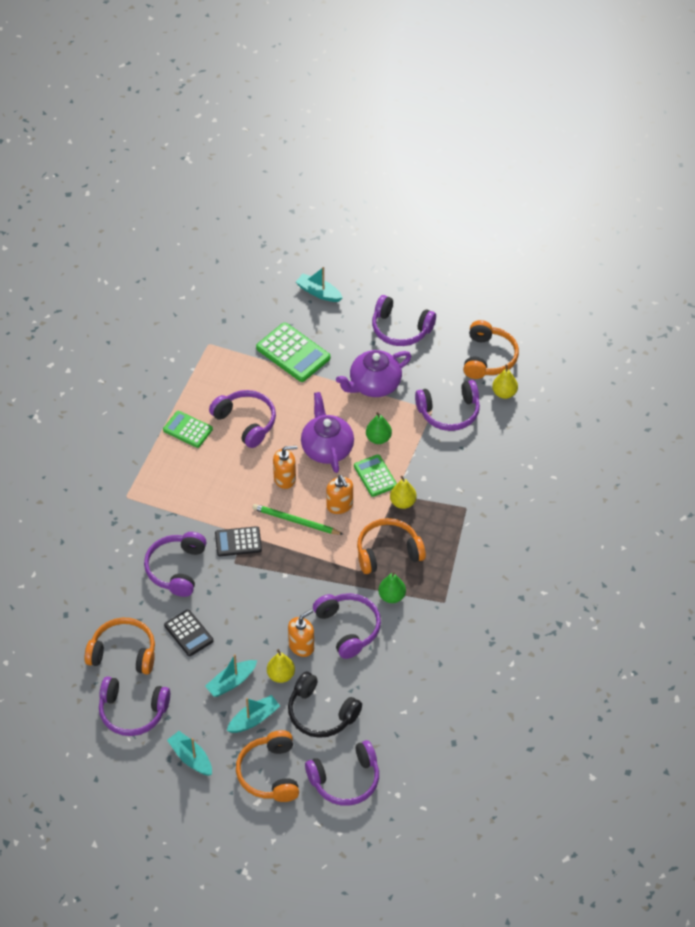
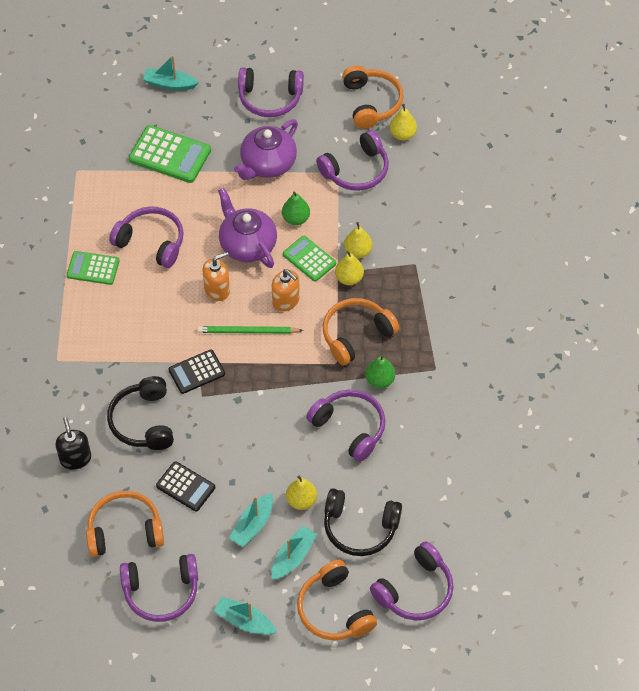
camera: 20 degrees left, 5 degrees up
purple headphones [144,532,206,597] -> black headphones [107,376,174,450]
orange soap dispenser [288,609,314,657] -> none
none -> black soap dispenser [55,417,91,470]
none -> yellow pear [344,222,372,258]

